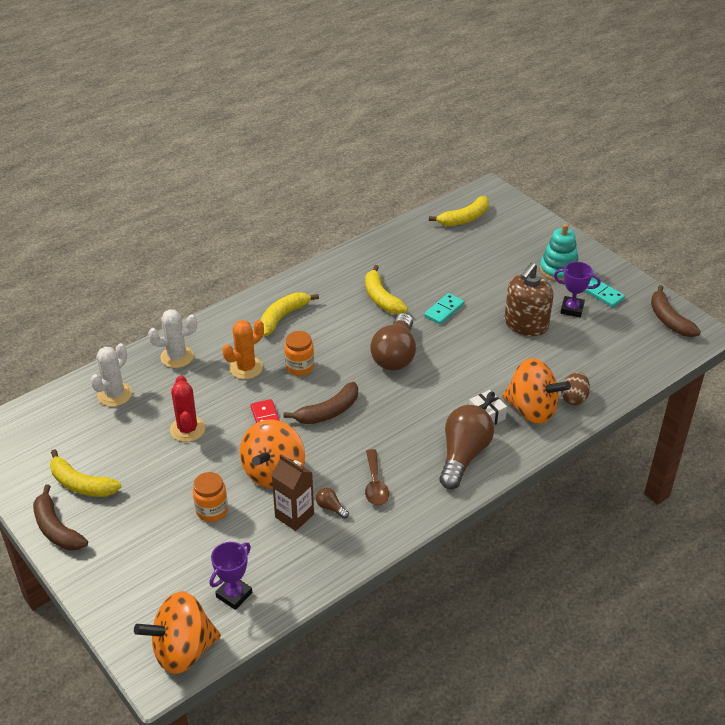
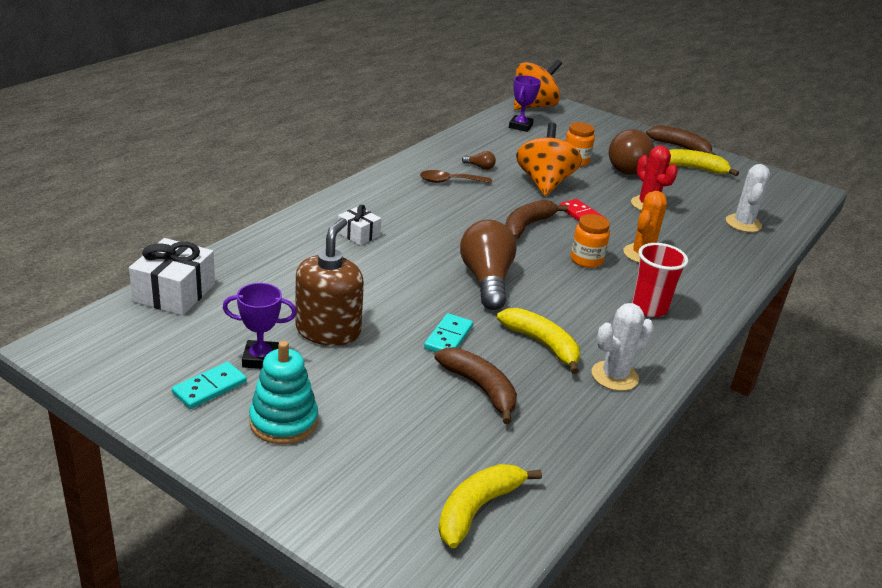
camera: 160 degrees right, 10 degrees down
white cactus [148,309,197,368] -> white cactus moved to [592,303,654,391]
yellow banana [260,292,319,336] -> red cup [632,243,688,317]
brown carton [272,454,314,531] -> none
brown spoon [365,449,389,506] -> brown spoon turned 75 degrees counterclockwise [420,170,492,184]
brown light bulb [439,405,494,489] -> brown light bulb moved to [609,129,654,175]
orange spinning top [502,358,571,424] -> none
brown egg [561,372,590,405] -> none
turquoise domino [585,277,625,307] -> turquoise domino turned 75 degrees counterclockwise [172,362,247,409]
brown banana [651,285,701,337] -> brown banana moved to [435,347,517,424]
none -> white gift [129,238,215,315]

